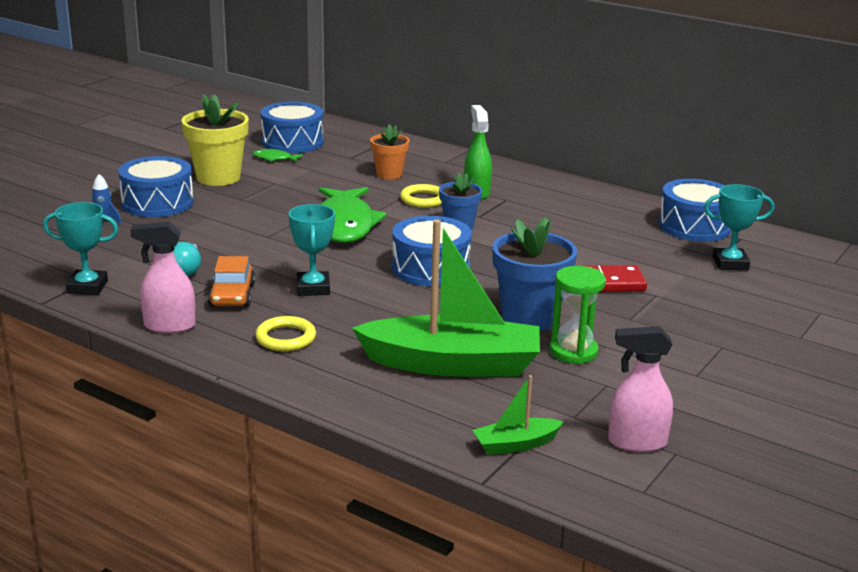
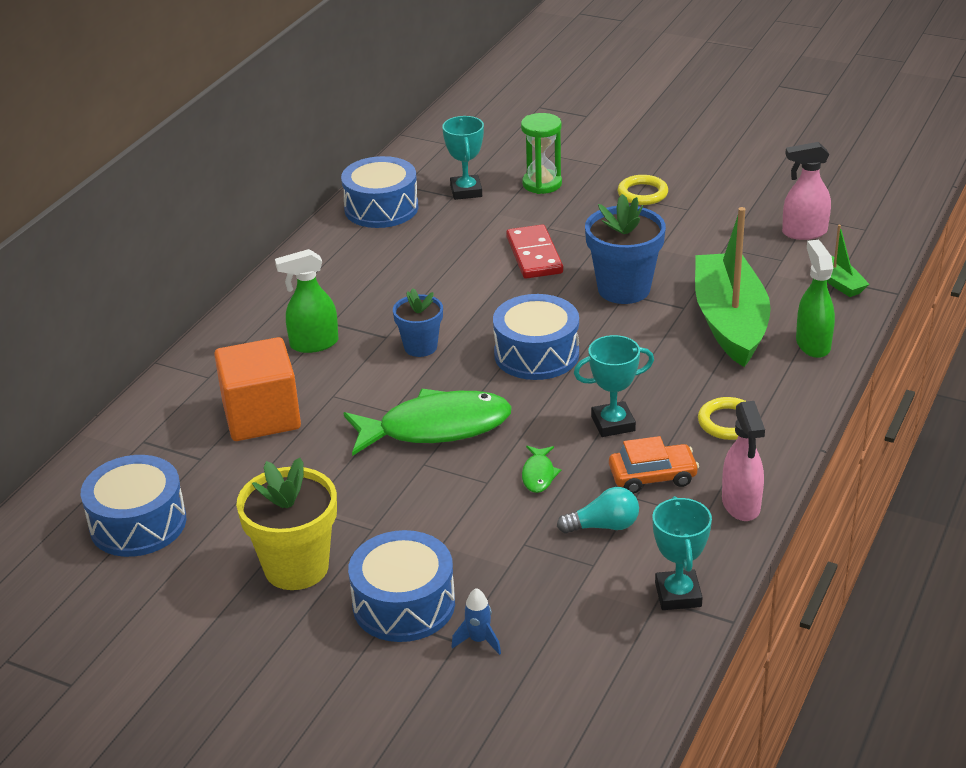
camera: 95 degrees left, 10 degrees up
green fish [253,149,303,162] -> green fish moved to [522,446,561,493]
orange flower pot [370,124,410,179] -> orange cube [214,337,301,441]
yellow ring [400,184,442,208] -> yellow ring moved to [618,175,668,205]
green hourglass [550,266,606,364] -> green hourglass moved to [521,113,562,194]
pink spray bottle [608,326,673,452] -> pink spray bottle turned 90 degrees clockwise [782,142,831,240]
none -> green spray bottle [796,240,835,358]

